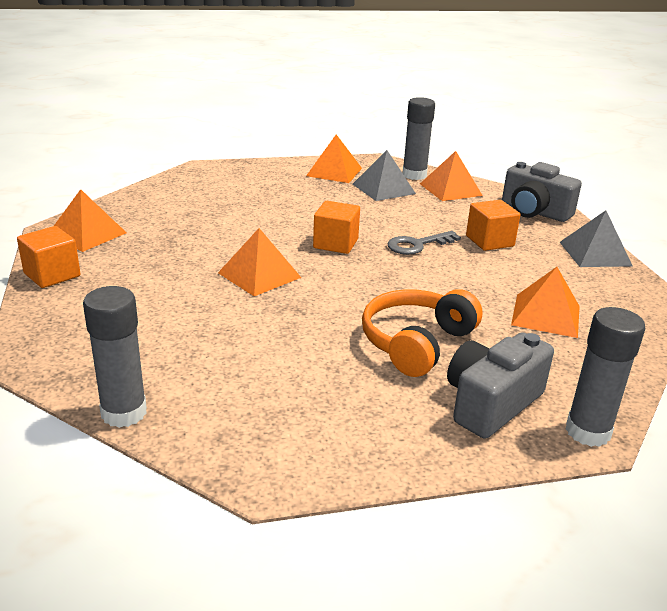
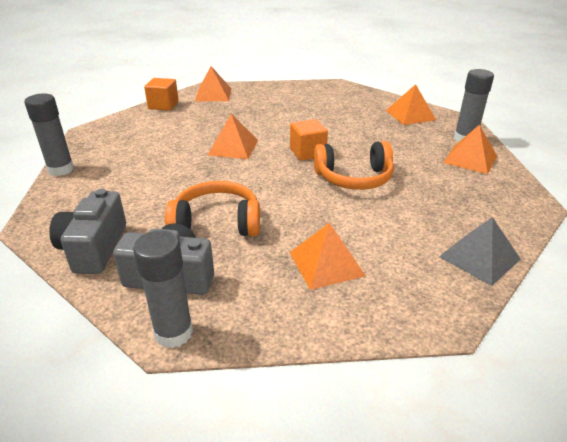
camera: 55 degrees right, 5 degrees up
grey pyramid [353,150,416,201] -> none
grey key [387,231,461,255] -> orange headphones [313,141,394,190]
orange cube [466,200,520,251] -> none
grey camera [502,162,582,222] -> grey camera moved to [49,189,126,274]

